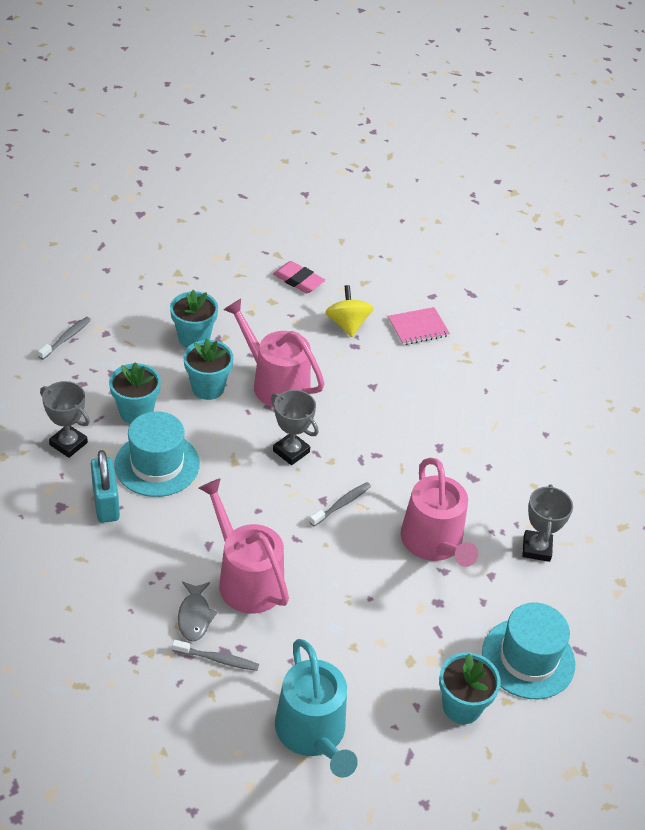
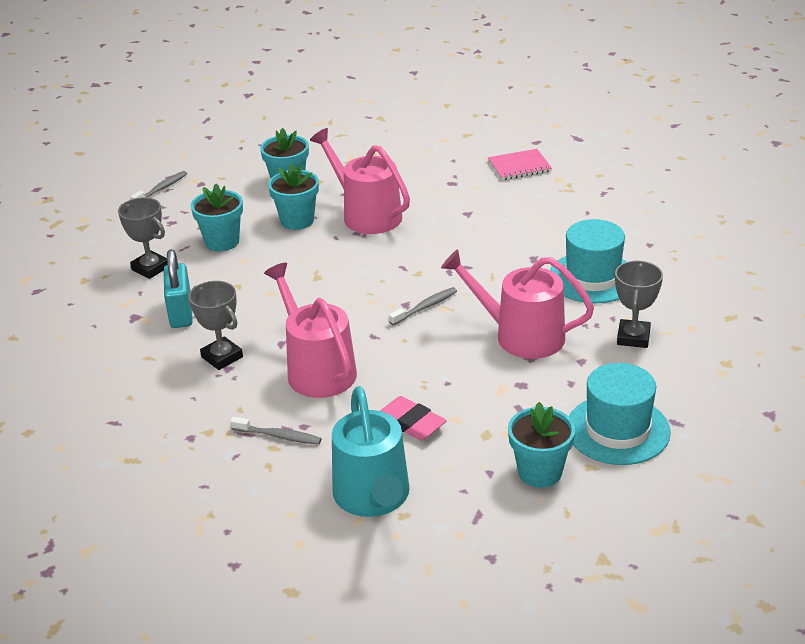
camera: 10 degrees right, 10 degrees down
turquoise hat [114,411,200,497] -> turquoise hat moved to [550,219,627,303]
grey fish [178,582,218,642] -> none
grey trophy [271,390,319,465] -> grey trophy moved to [189,281,243,370]
pink eraser [273,261,325,293] -> pink eraser moved to [380,396,447,440]
yellow spinning top [325,285,373,337] -> none
pink watering can [401,458,478,567] -> pink watering can turned 120 degrees clockwise [441,249,594,359]

